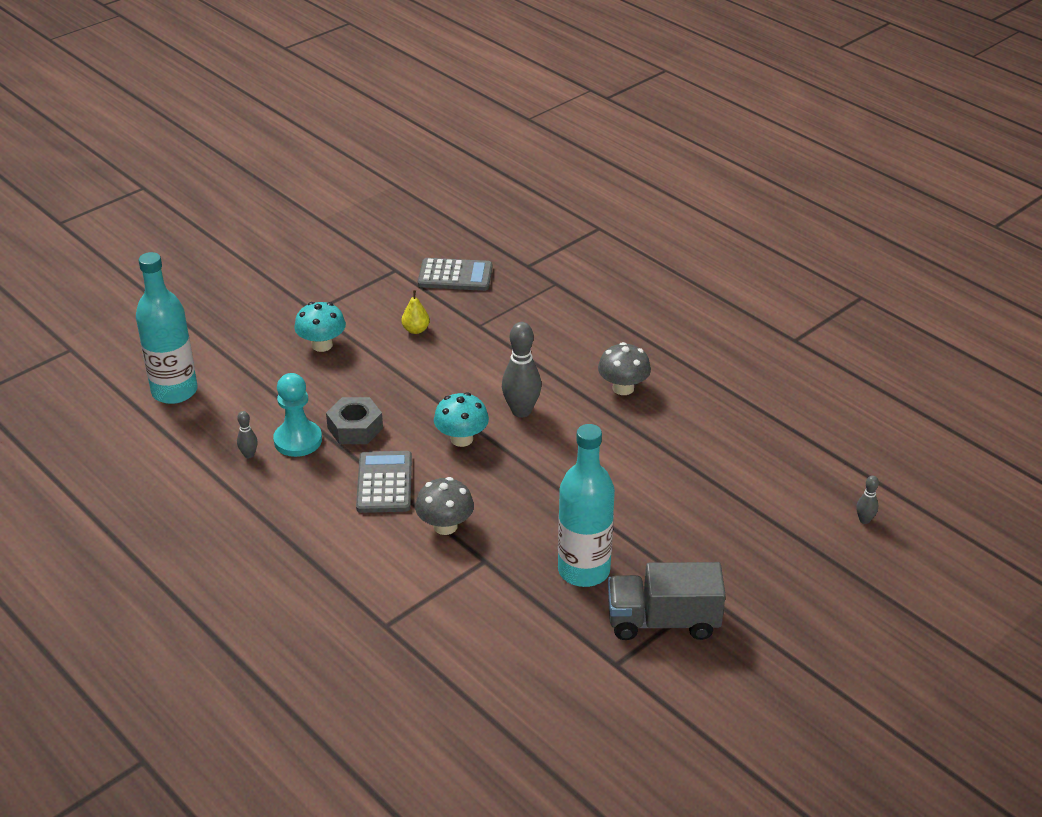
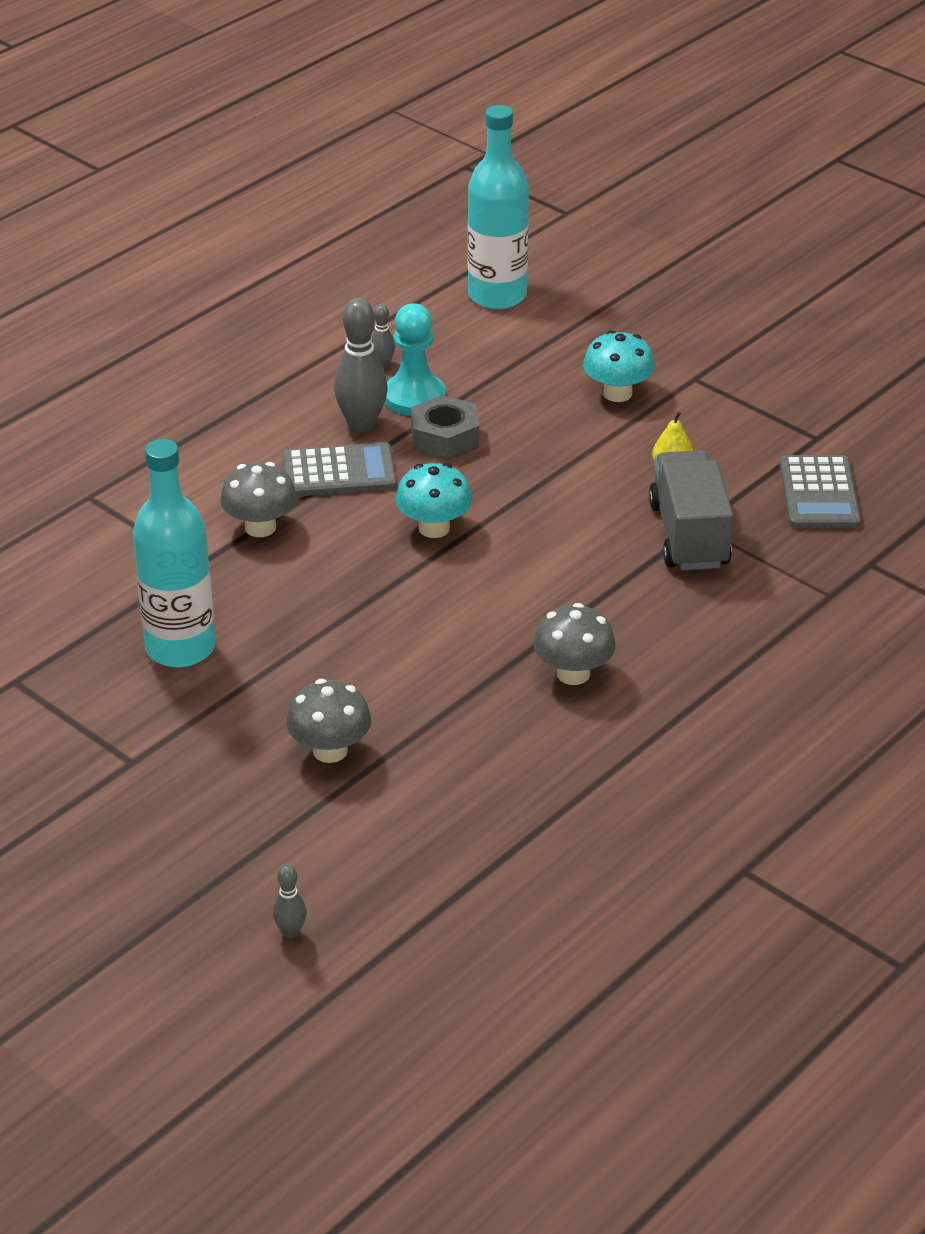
camera: 85 degrees right, 0 degrees up
grey bowling pin [502,322,541,417] -> grey bowling pin moved to [334,298,388,432]
grey truck [608,562,726,640] -> grey truck moved to [649,450,733,570]
none -> grey mushroom [286,679,372,763]

